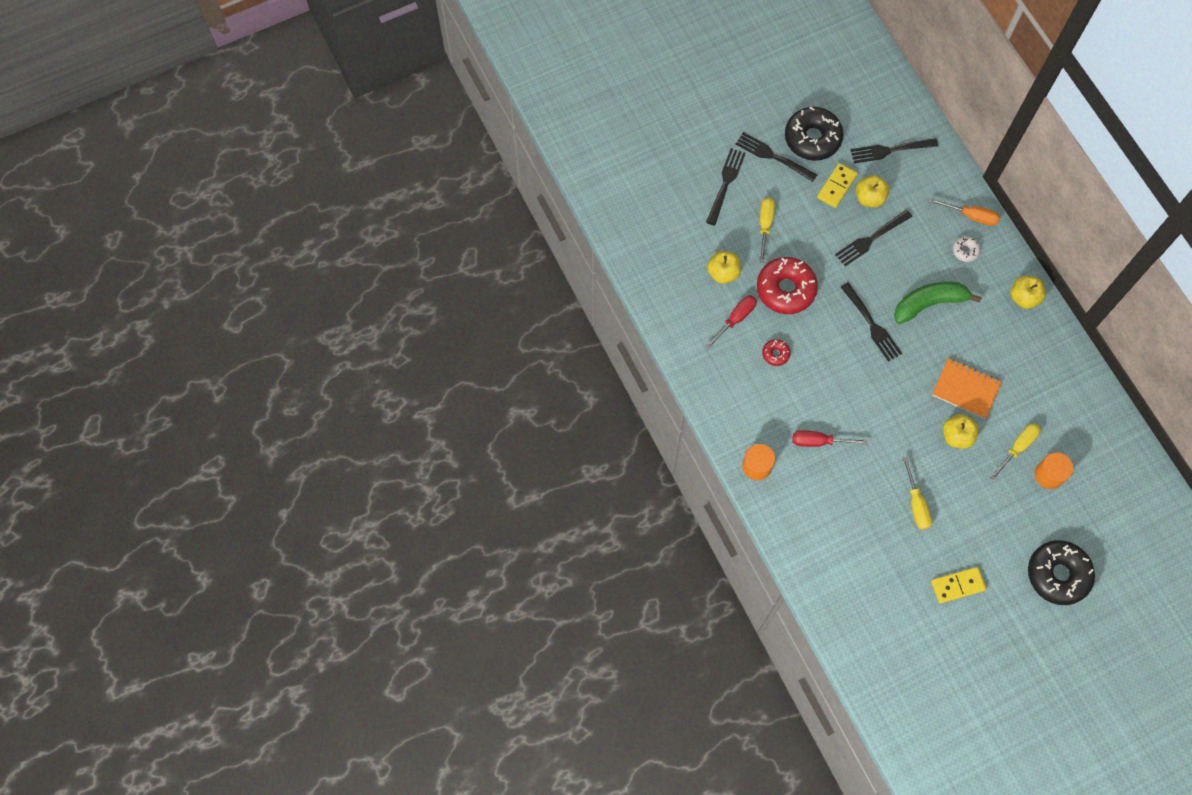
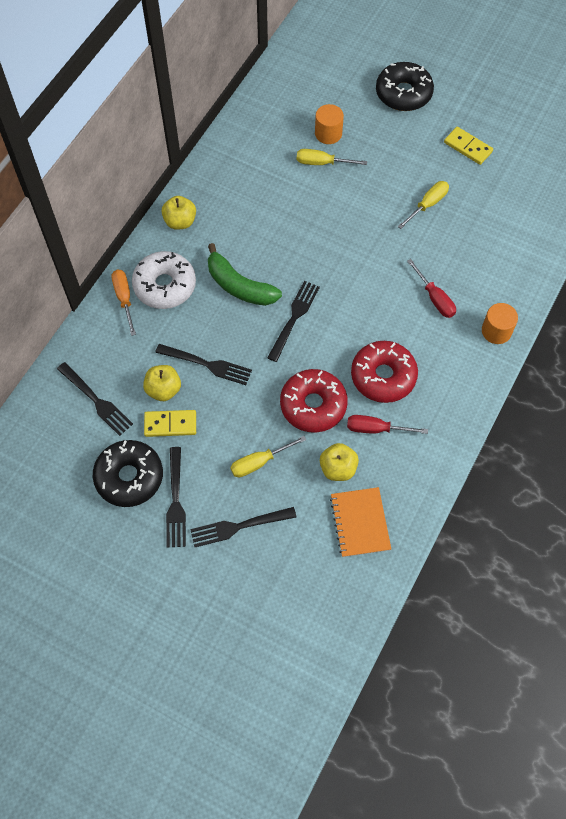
camera: 125 degrees left, 5 degrees down
red donut [762,339,790,366] -> red donut [351,341,418,403], size x2.19
orange notebook [932,358,1002,419] -> orange notebook moved to [330,487,391,557]
yellow apple [943,414,979,449] -> none
white donut [953,236,980,262] -> white donut [132,251,196,309], size x2.19

